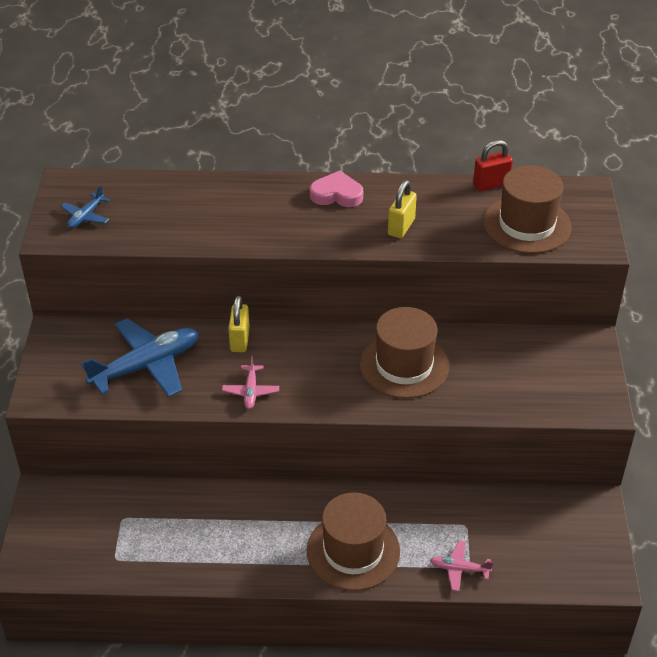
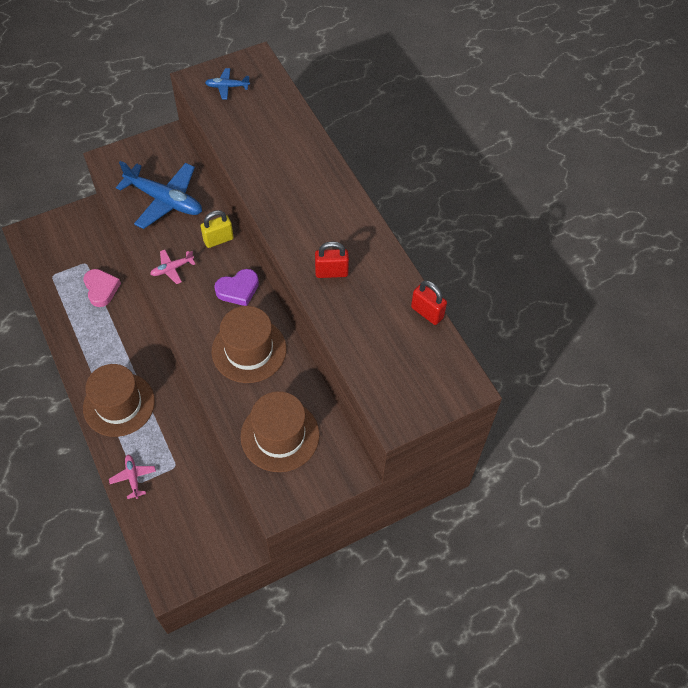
camera: 60 degrees right, 15 degrees up
pink heart [310,171,363,207] -> pink heart moved to [83,269,121,307]
yellow padlock [388,180,417,238] -> red padlock [315,241,349,278]
brown hat [483,165,571,254] -> brown hat moved to [241,391,320,472]
none -> purple heart [214,269,259,306]

